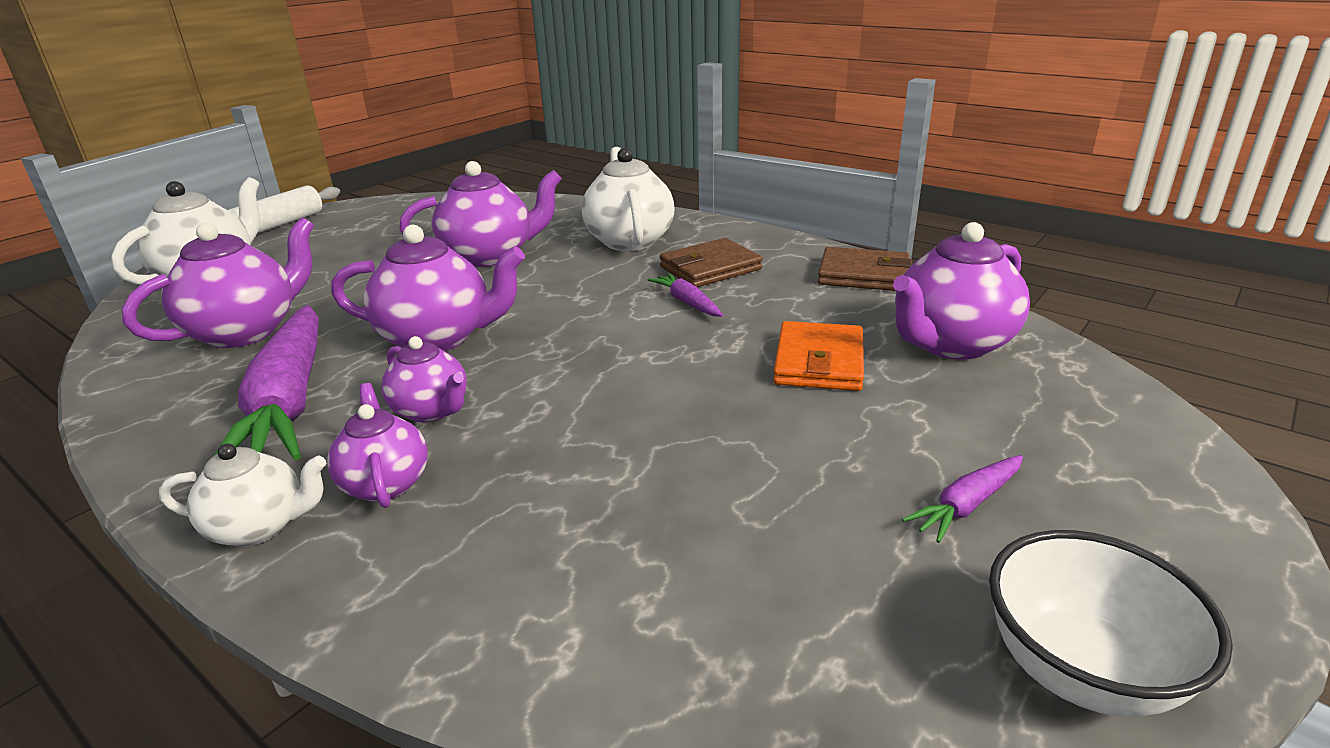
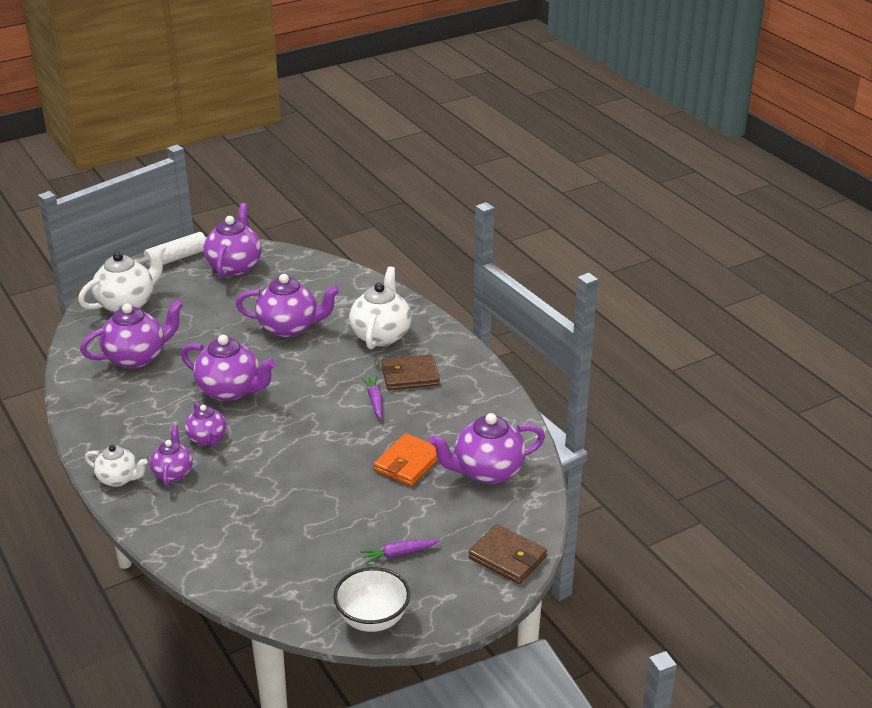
camera: 20 degrees right, 5 degrees up
purple carrot [214,305,319,460] -> none
brown wallet [818,247,912,291] -> brown wallet moved to [468,524,547,584]
none -> purple teapot [204,203,262,277]

